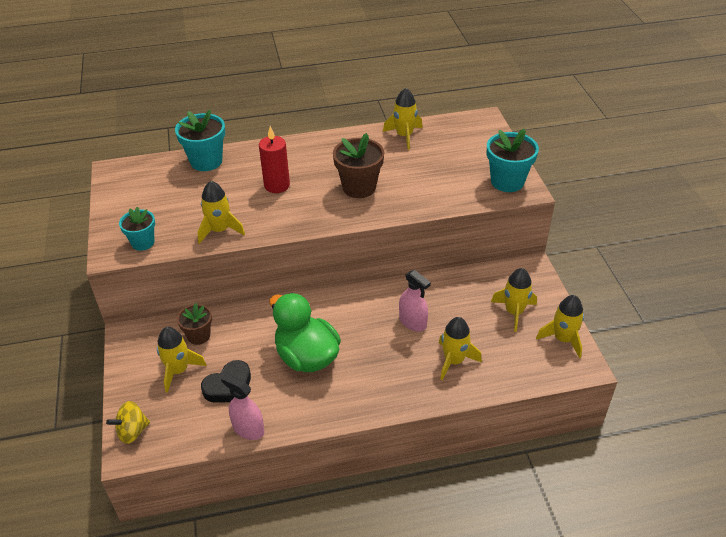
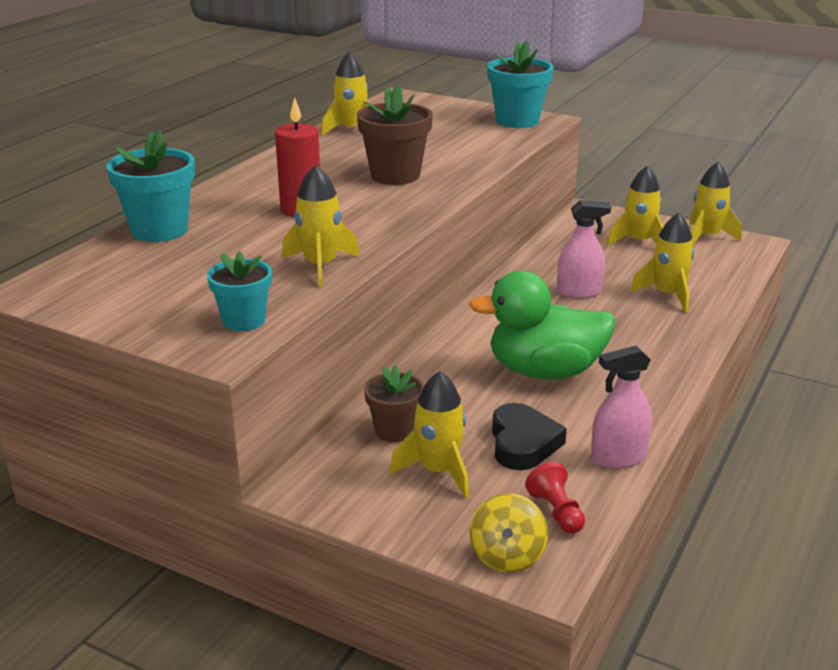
camera: 50 degrees left, 15 degrees down
none -> red pawn [525,462,585,534]

